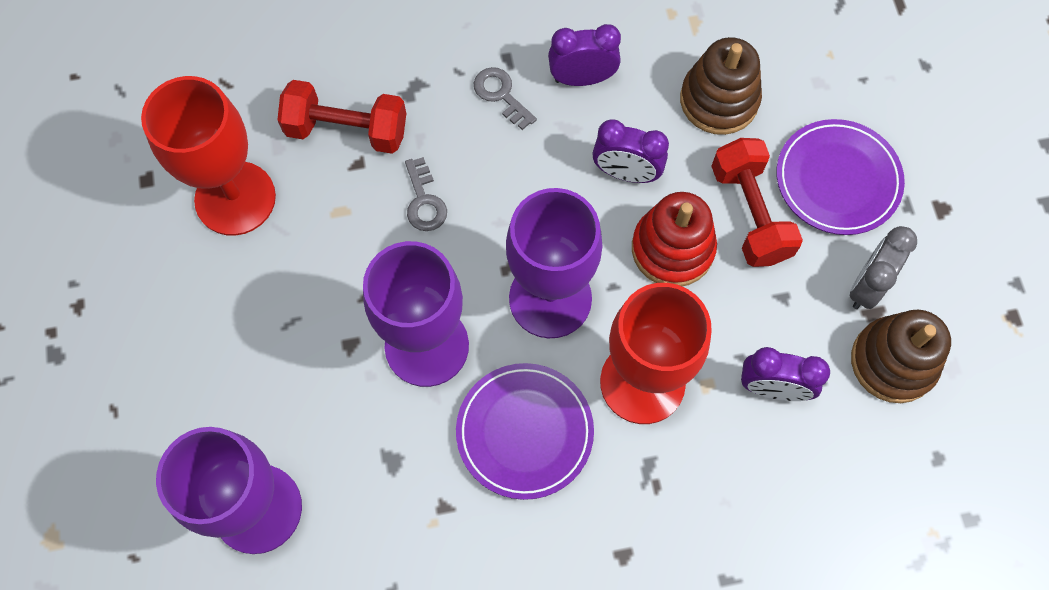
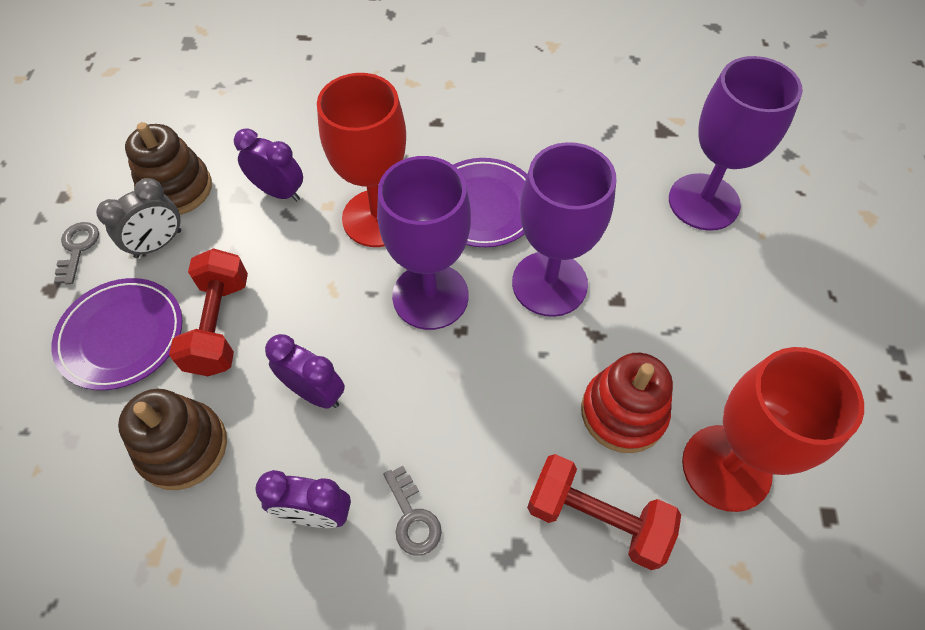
camera: 165 degrees left, 10 degrees down
grey key [405,157,447,231] -> grey key moved to [54,222,99,285]
red stacking toy [632,192,717,286] -> red stacking toy moved to [581,353,673,453]

